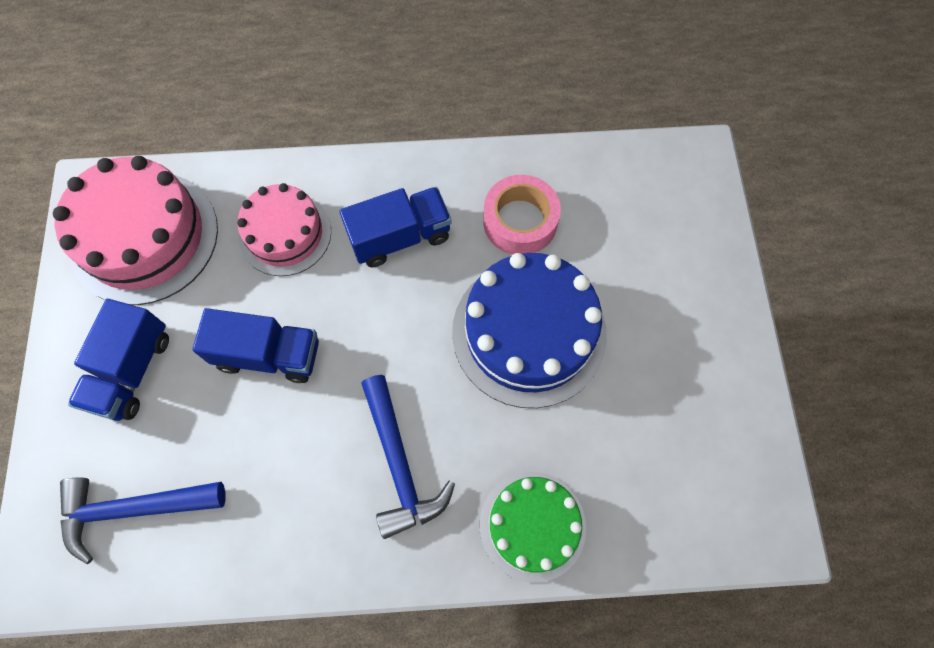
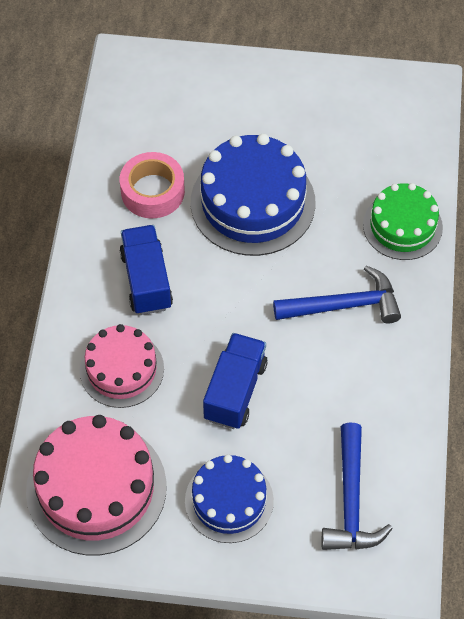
camera: 80 degrees left, 10 degrees down
blue truck [68,299,169,421] -> blue cake [185,454,274,543]

